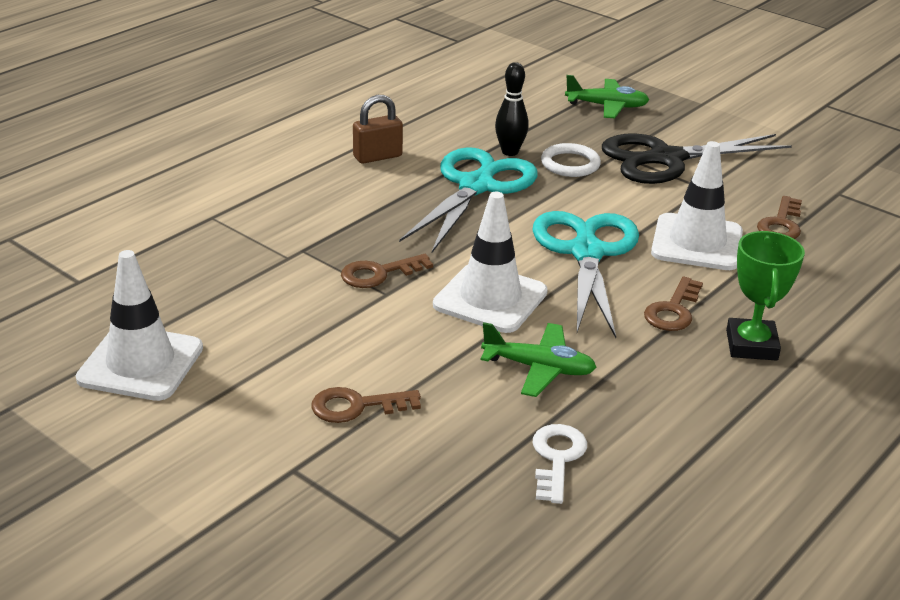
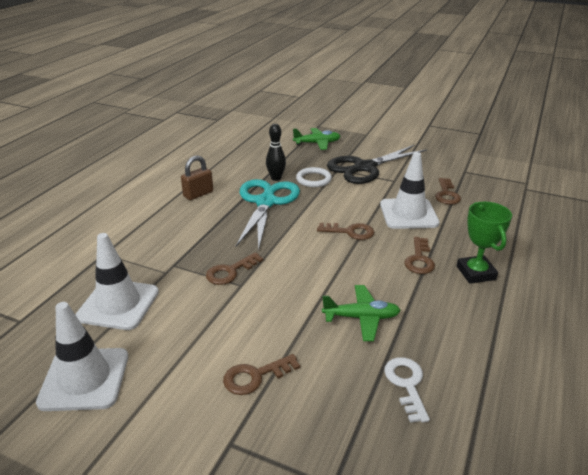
camera: 15 degrees left, 0 degrees up
white traffic cone [433,192,548,333] -> white traffic cone moved to [75,233,159,330]
turquoise scissors [533,211,639,338] -> brown key [317,223,374,240]

